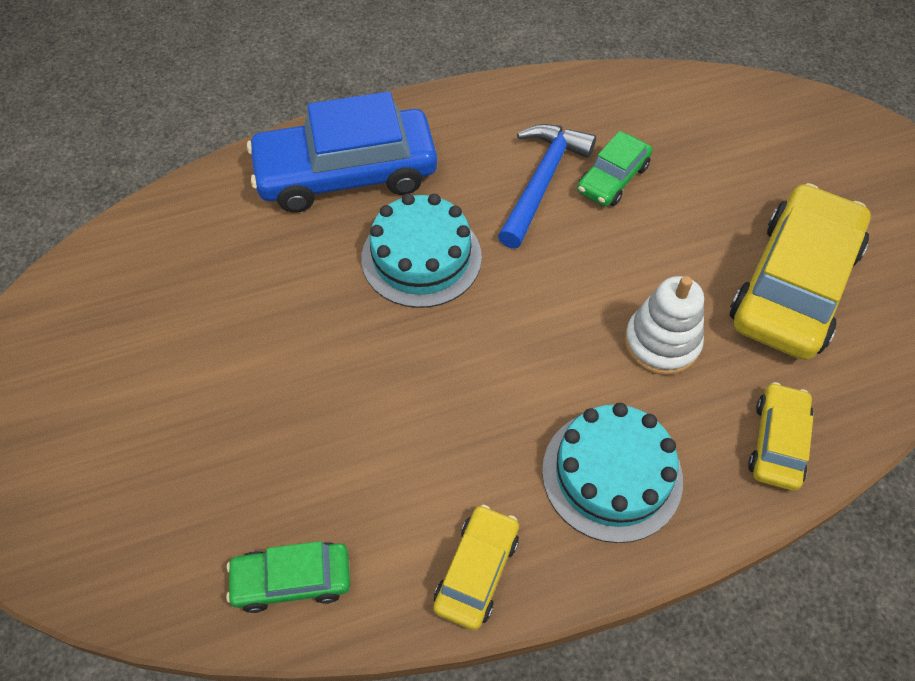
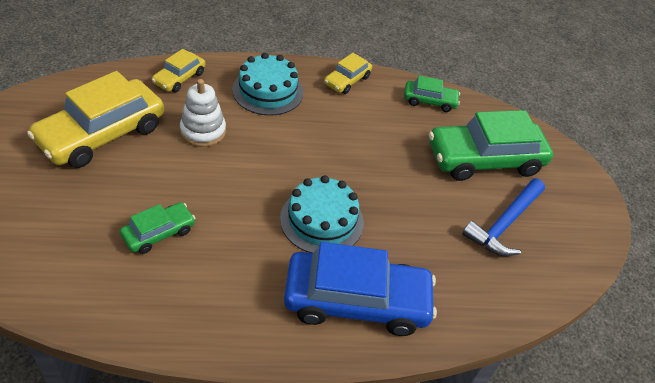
camera: 170 degrees left, 10 degrees down
blue hammer [498,124,596,249] -> blue hammer moved to [462,179,545,256]
none -> green car [429,110,553,181]

